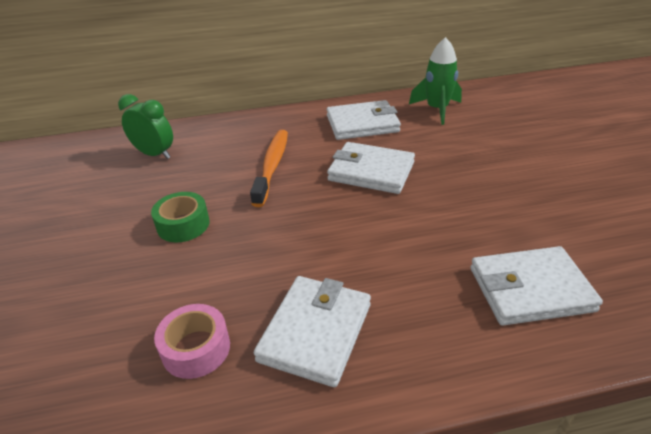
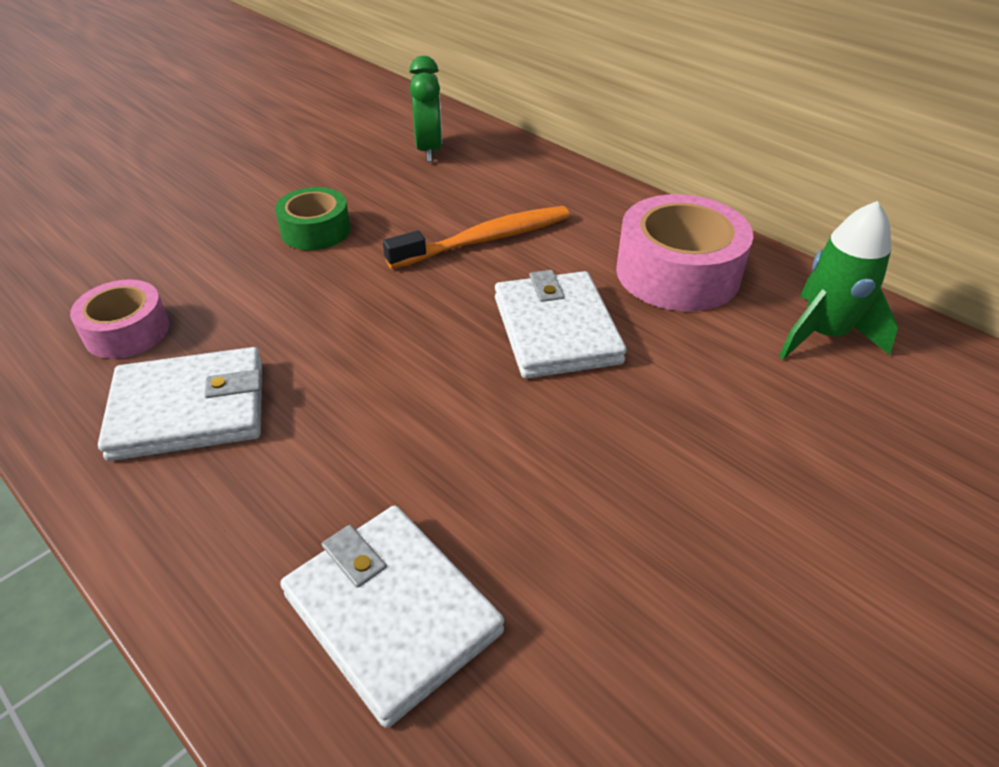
camera: 55 degrees right, 5 degrees up
white wallet [327,100,401,140] -> pink tape [616,194,753,311]

